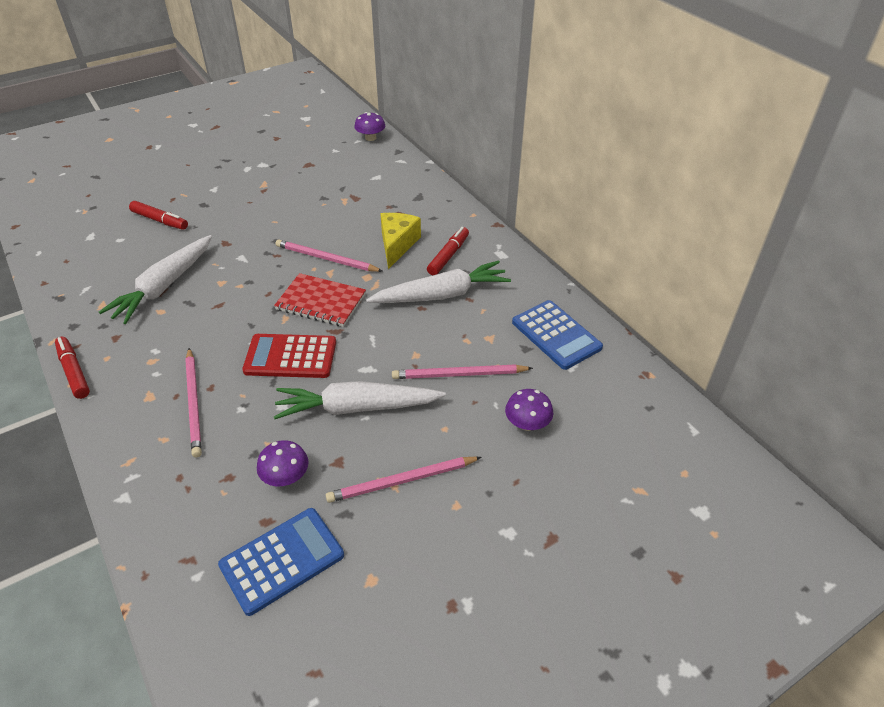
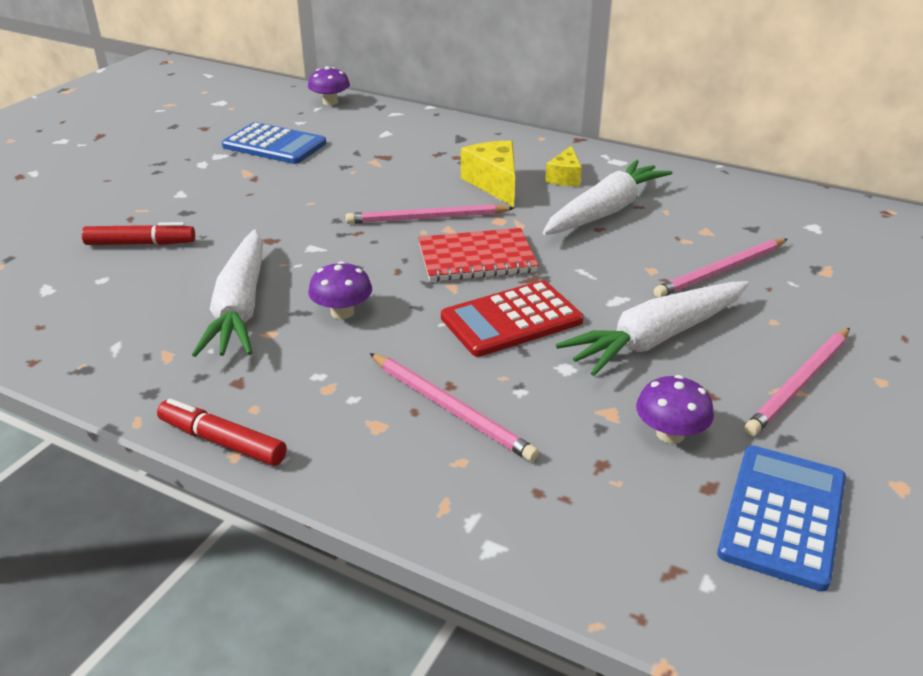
camera: 30 degrees left, 10 degrees down
red marker [427,227,469,275] -> yellow cheese [545,146,582,186]
purple mushroom [505,389,553,431] -> purple mushroom moved to [308,261,372,319]
blue calculator [512,300,603,370] -> blue calculator moved to [222,122,326,164]

